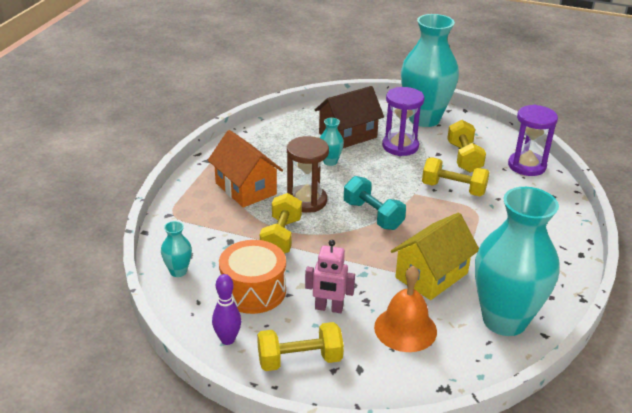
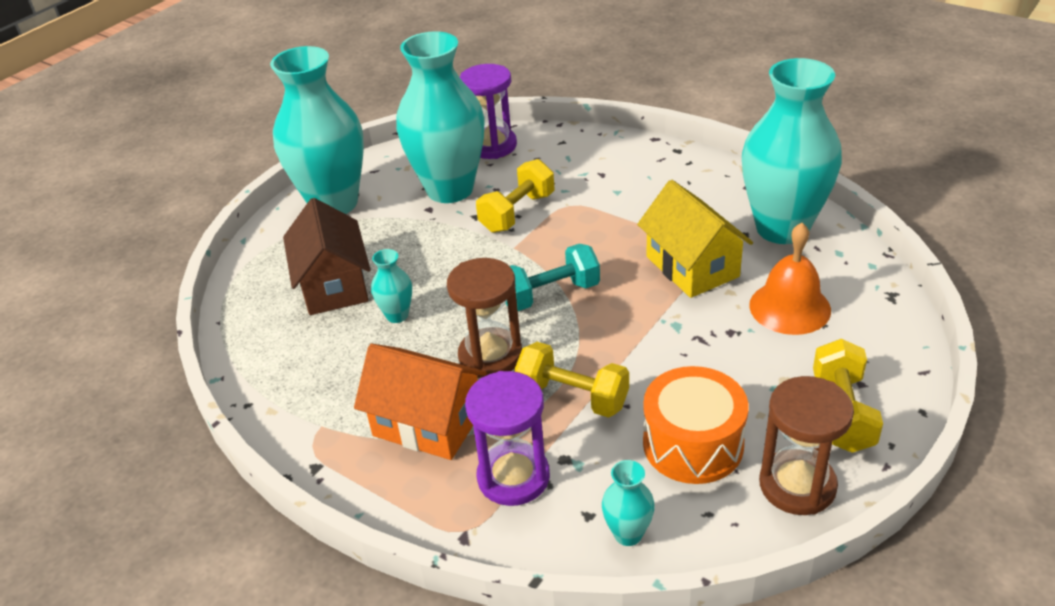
camera: 70 degrees left, 5 degrees up
orange house [208,130,283,208] -> orange house turned 45 degrees clockwise [354,344,487,460]
purple bowling pin [212,274,241,345] -> brown hourglass [759,376,854,515]
pink robot [305,240,355,313] -> none
purple hourglass [382,87,424,156] -> purple hourglass moved to [465,371,550,506]
yellow dumbbell [447,120,486,173] -> turquoise vase [396,31,485,203]

